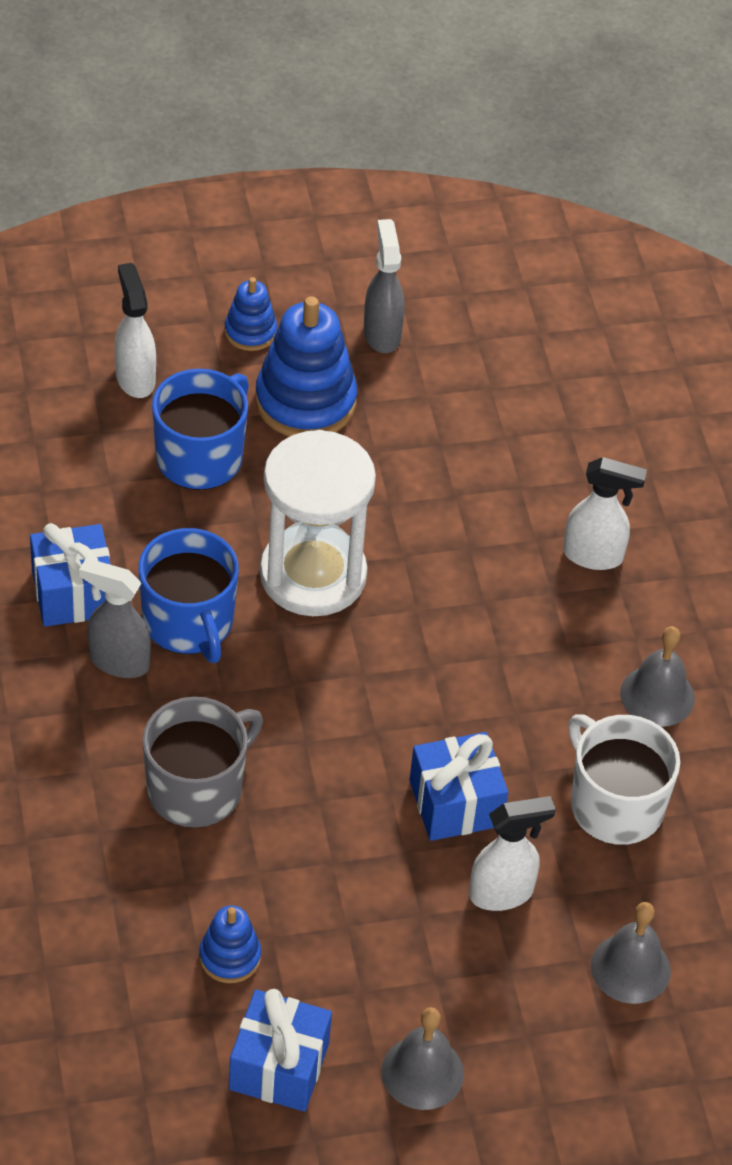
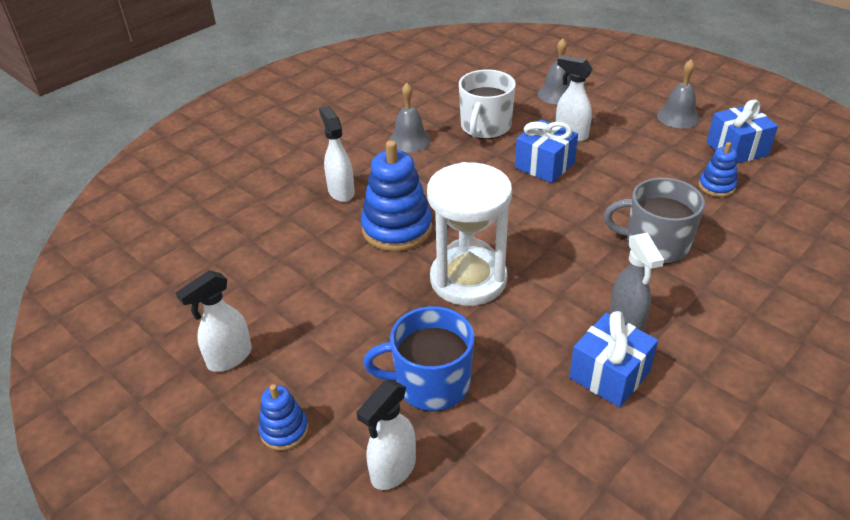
camera: 120 degrees left, 10 degrees down
blue mug [138,528,239,663] -> none
blue stacking toy [255,296,357,437] -> blue stacking toy moved to [361,140,432,251]
grey spray bottle [364,219,405,353] -> white spray bottle [175,270,252,372]

